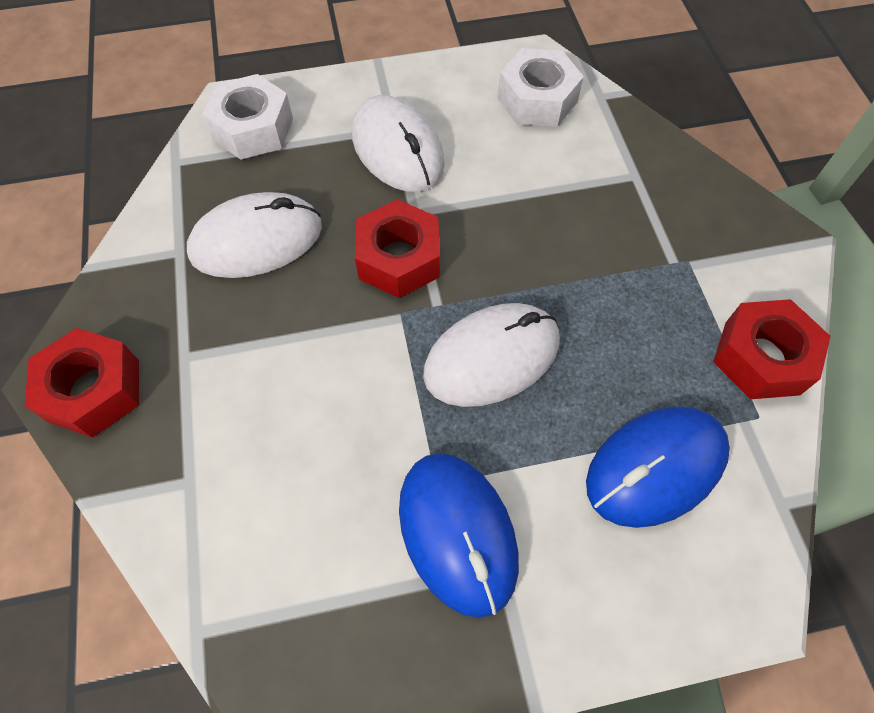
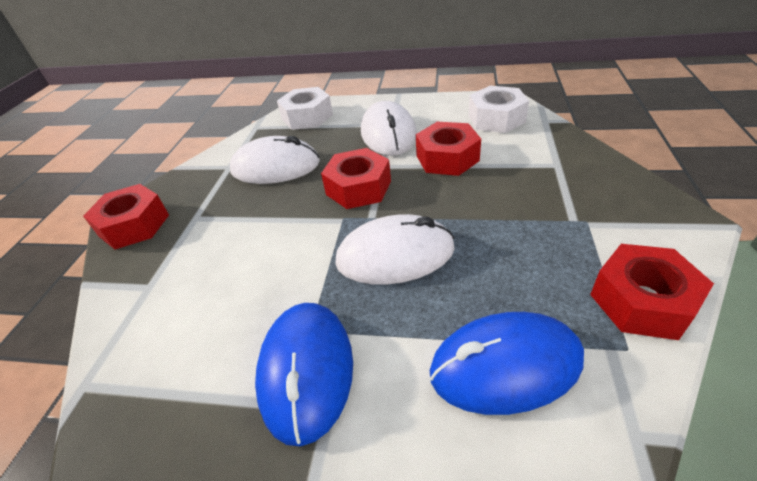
camera: 25 degrees right, 20 degrees down
none -> red nut [416,122,481,176]

